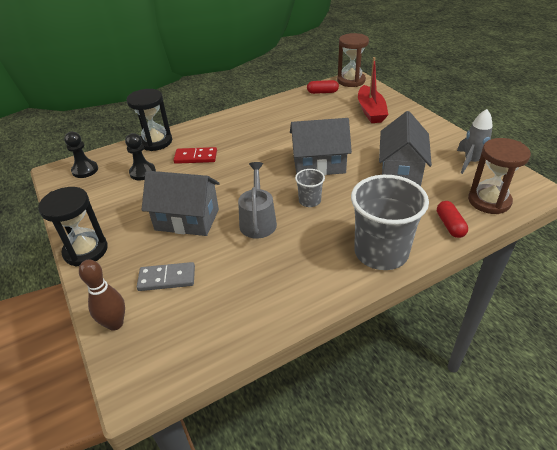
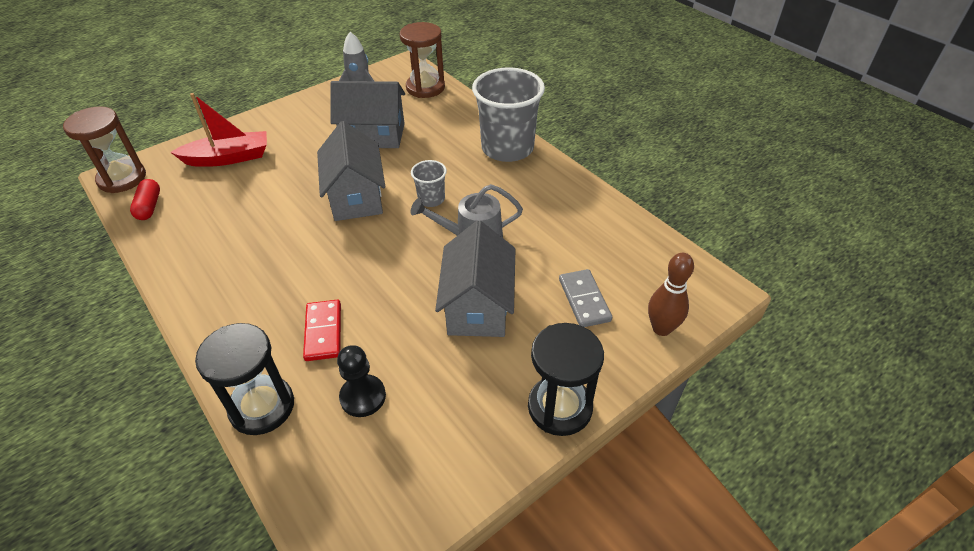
camera: 100 degrees left, 5 degrees up
black pawn [64,132,98,178] -> none
red capsule [437,201,468,238] -> none

